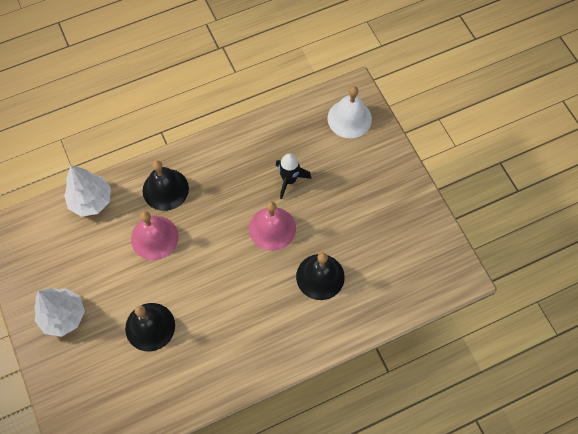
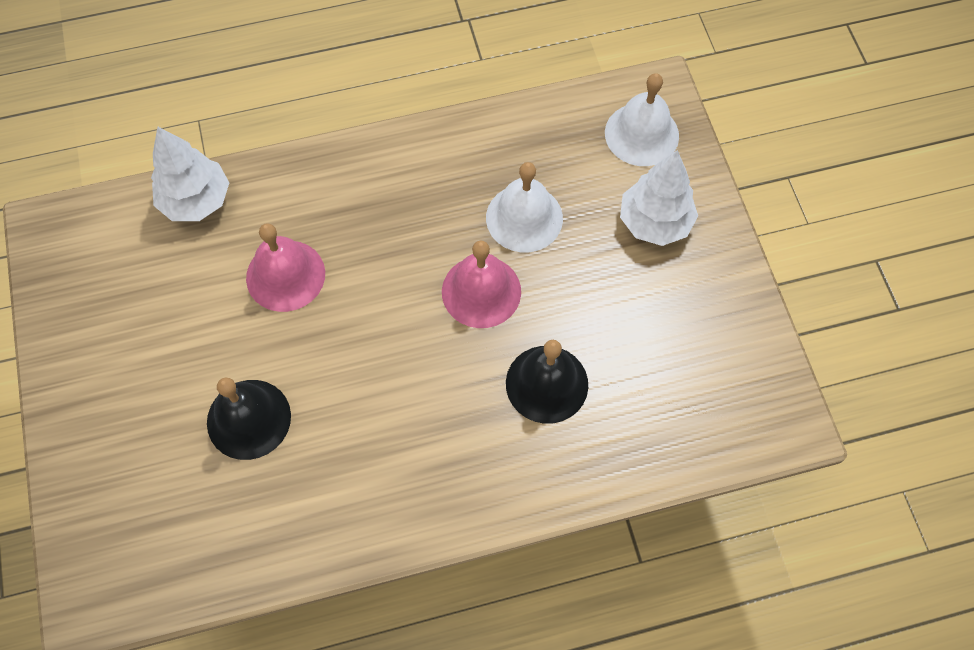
camera: 10 degrees right, 0 degrees up
white tree [34,288,85,337] -> white tree moved to [620,150,698,246]
black bell [143,160,189,211] -> none
black rocket [276,153,311,199] -> white bell [486,162,563,252]

